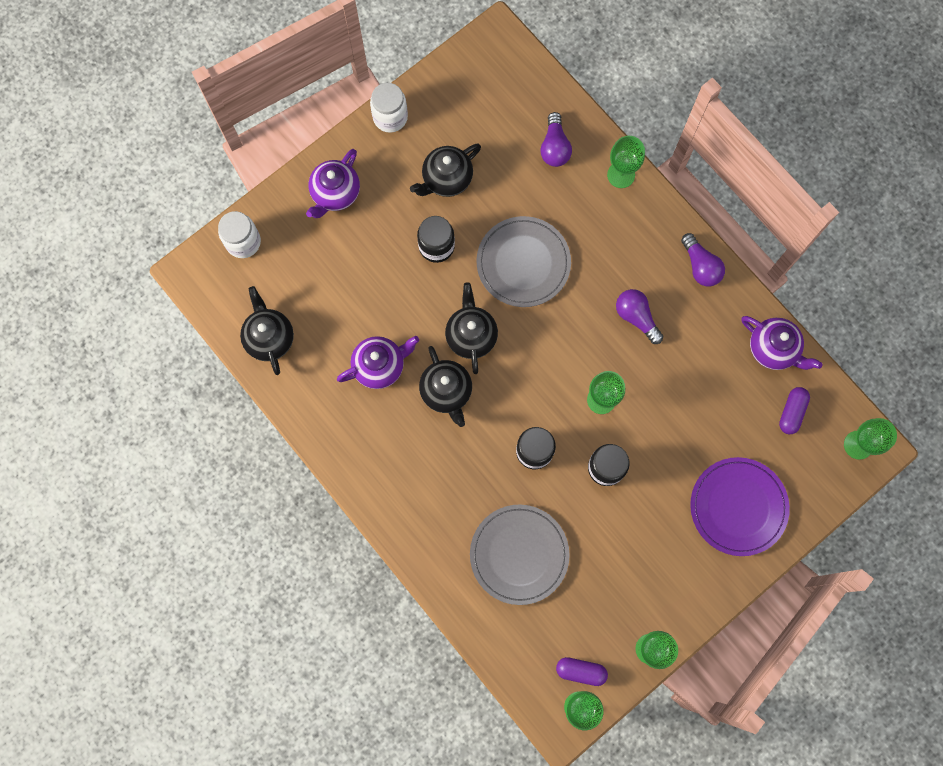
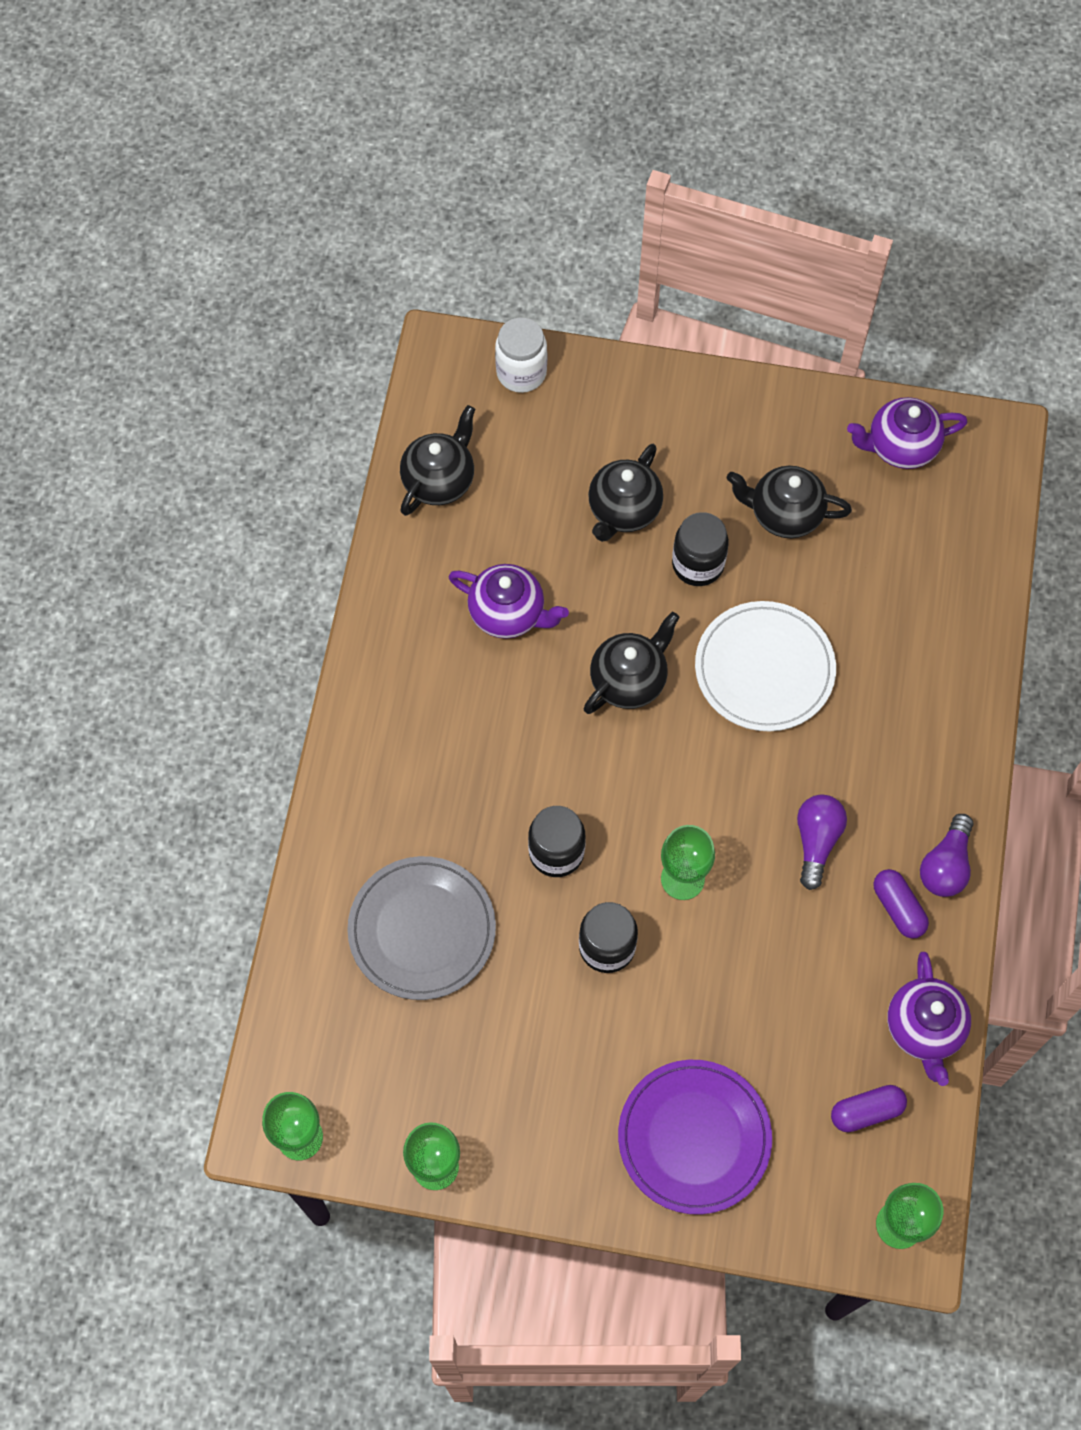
camera: 50 degrees right, 10 degrees down
purple teapot [306,149,360,218] -> purple teapot moved to [847,397,967,469]
white jar [370,83,408,133] -> none
black teapot [419,346,472,427] -> black teapot moved to [588,444,663,542]
grey plate [477,216,571,307] -> white plate [695,601,836,731]
purple light bulb [540,112,572,167] -> none
purple capsule [556,657,608,686] -> purple capsule moved to [873,869,929,938]
green goblet [607,136,645,188] -> none

